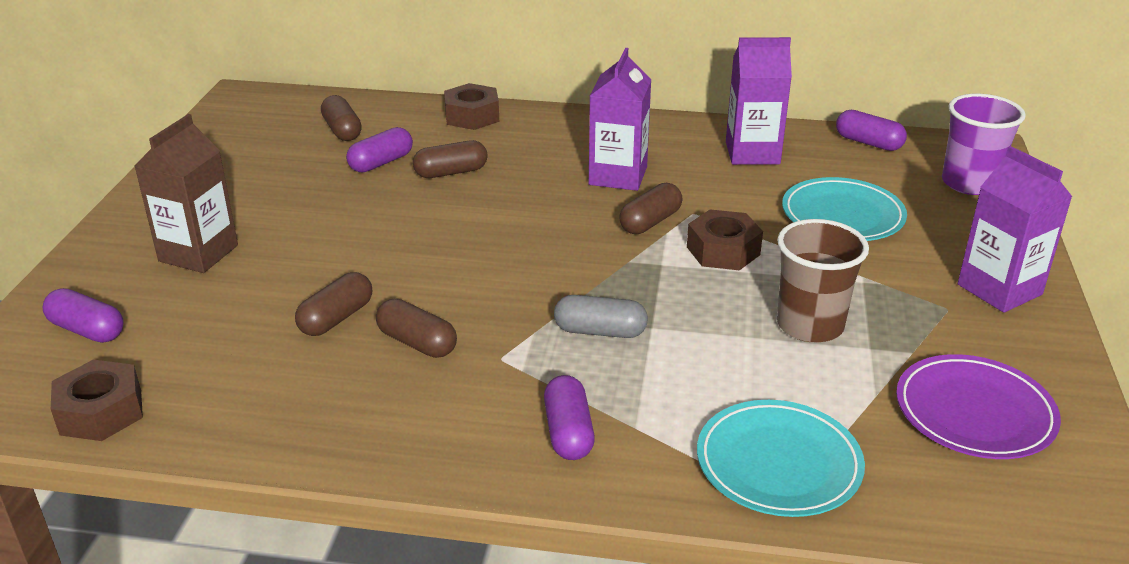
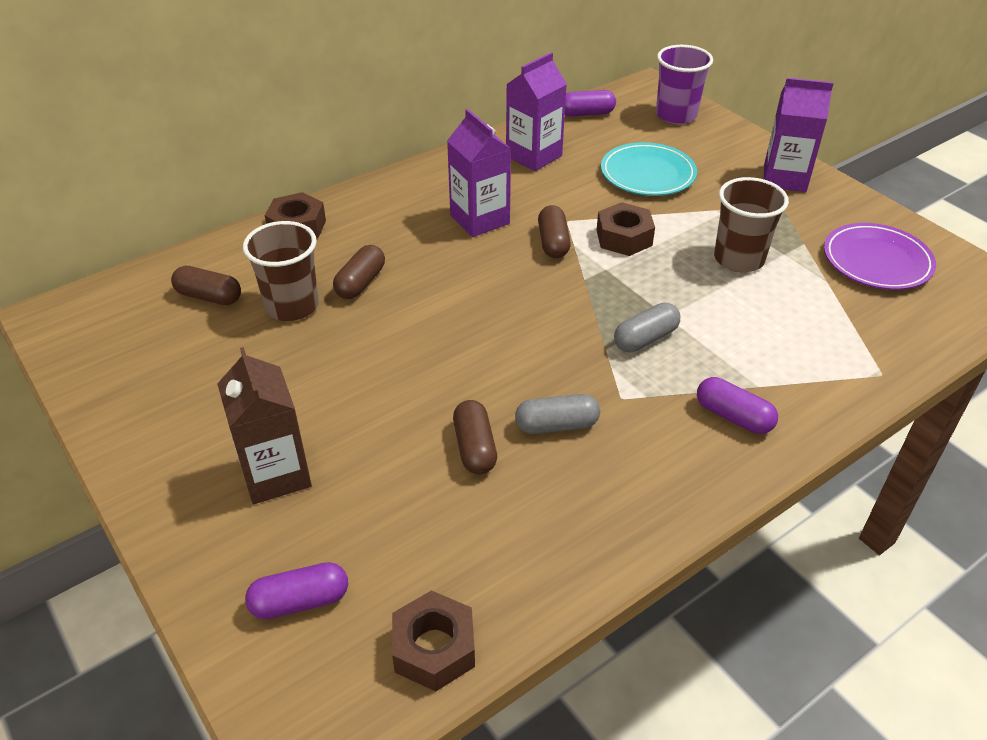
camera: 45 degrees left, 10 degrees up
purple capsule [346,127,413,173] -> brown cup [243,221,319,321]
brown capsule [376,299,457,358] -> grey capsule [515,394,600,434]
turquoise plate [697,400,865,517] -> none

